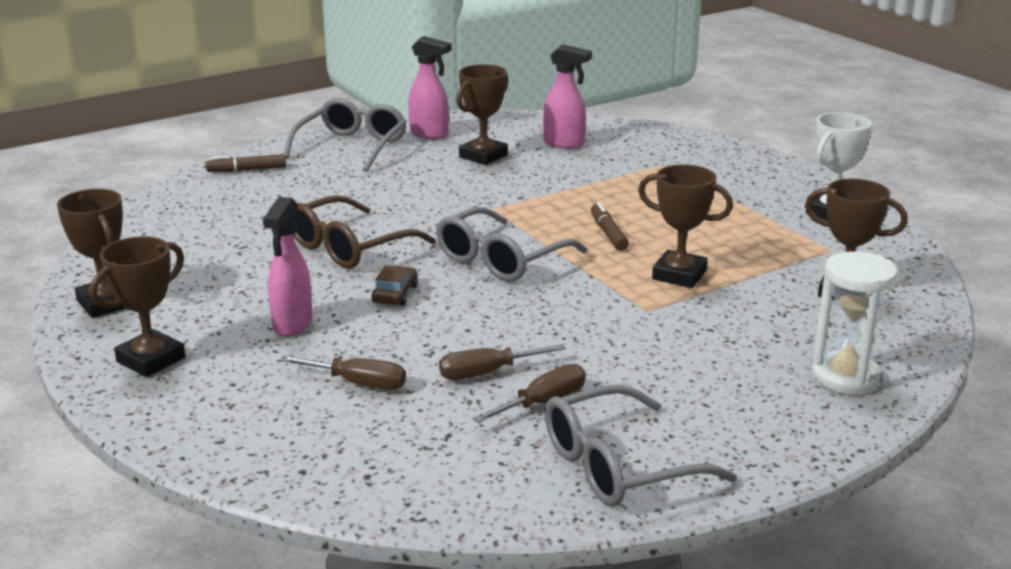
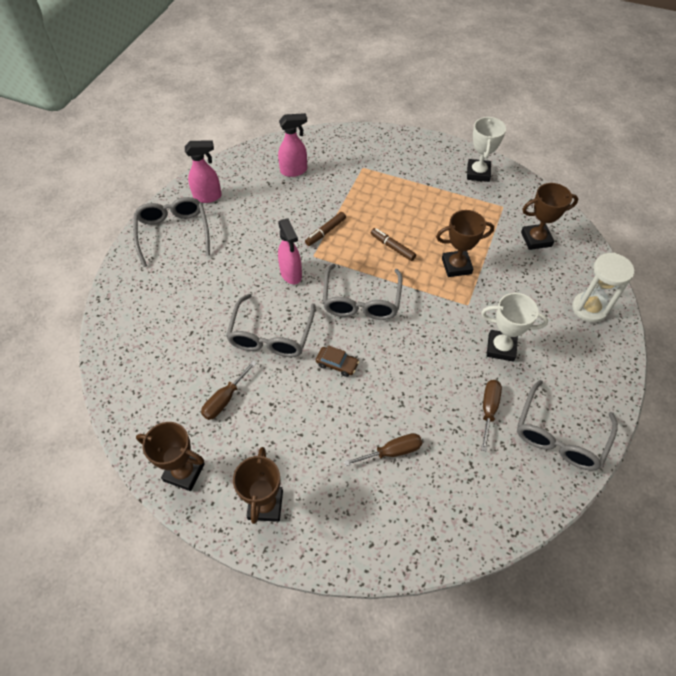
camera: 35 degrees left, 30 degrees up
brown marker [206,154,286,172] -> brown marker moved to [305,212,346,246]
pink spray bottle [263,197,312,336] -> pink spray bottle moved to [278,218,302,284]
brown glasses [293,195,436,269] -> grey glasses [226,294,315,357]
brown car [371,265,418,306] -> brown car turned 135 degrees clockwise [316,345,359,377]
brown screwdriver [439,344,566,380] -> brown screwdriver moved to [201,361,257,420]
brown trophy [456,64,508,165] -> none
none -> white trophy [481,293,548,362]

